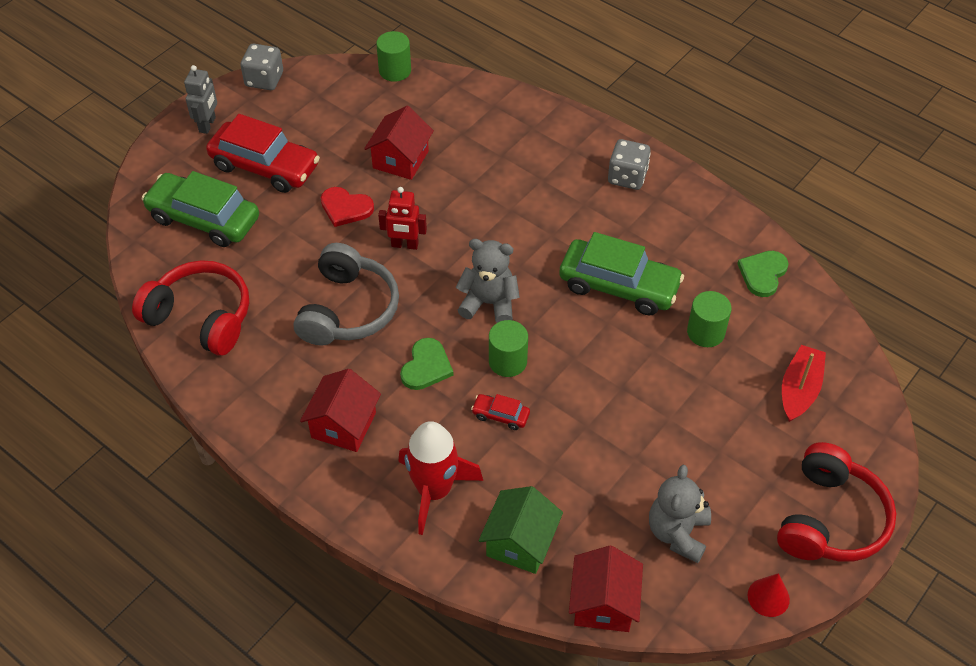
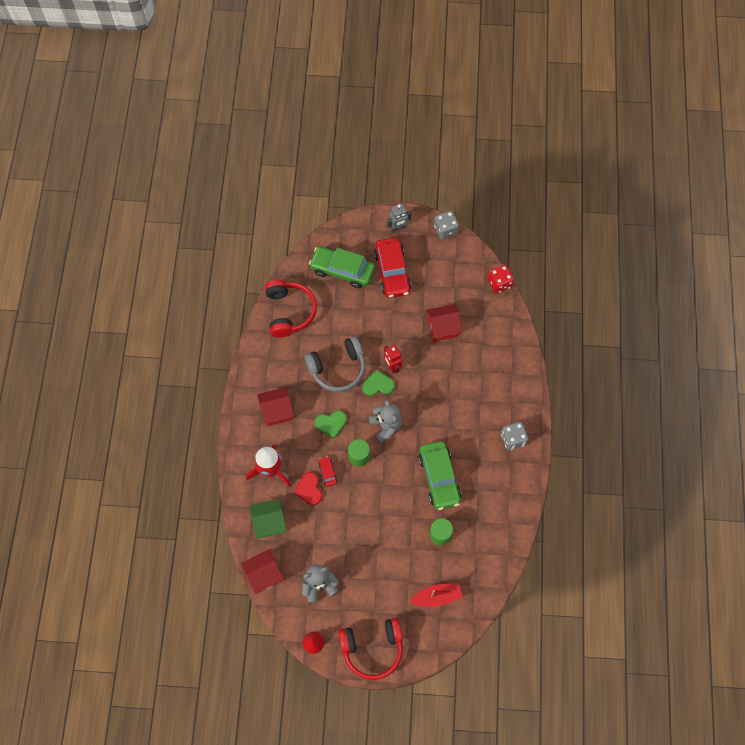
camera: 55 degrees right, 15 degrees up
green car [142,171,259,247] -> green car turned 60 degrees counterclockwise [309,246,375,288]
red heart [321,187,374,227] -> red heart moved to [293,472,322,505]
green cylinder [376,31,411,82] -> red dice [487,264,514,294]
green heart [737,251,789,297] -> green heart moved to [362,369,395,396]

